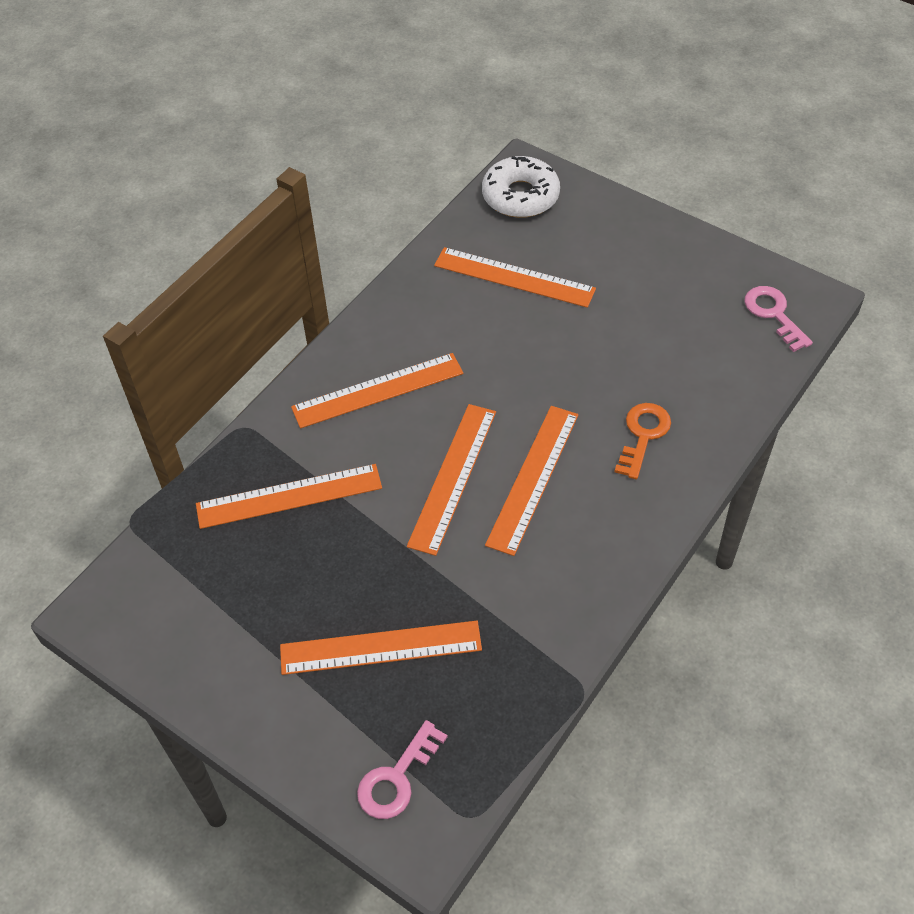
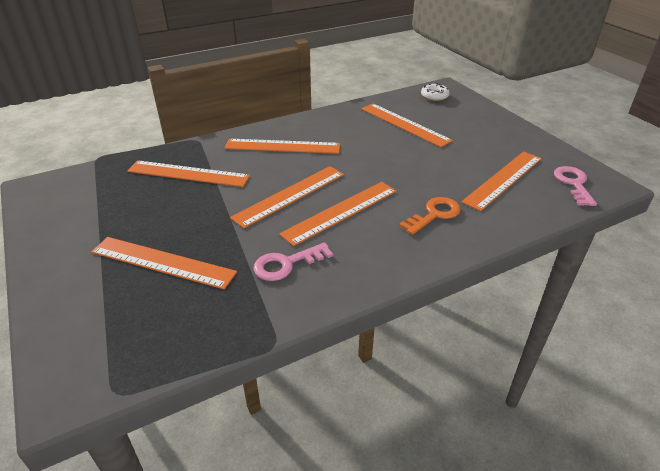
camera: 25 degrees right, 15 degrees down
pink key [357,720,448,819] -> pink key moved to [253,242,333,281]
white donut [482,156,560,218] -> white donut [421,83,449,101], size x0.57
none -> orange ruler [461,151,542,211]

